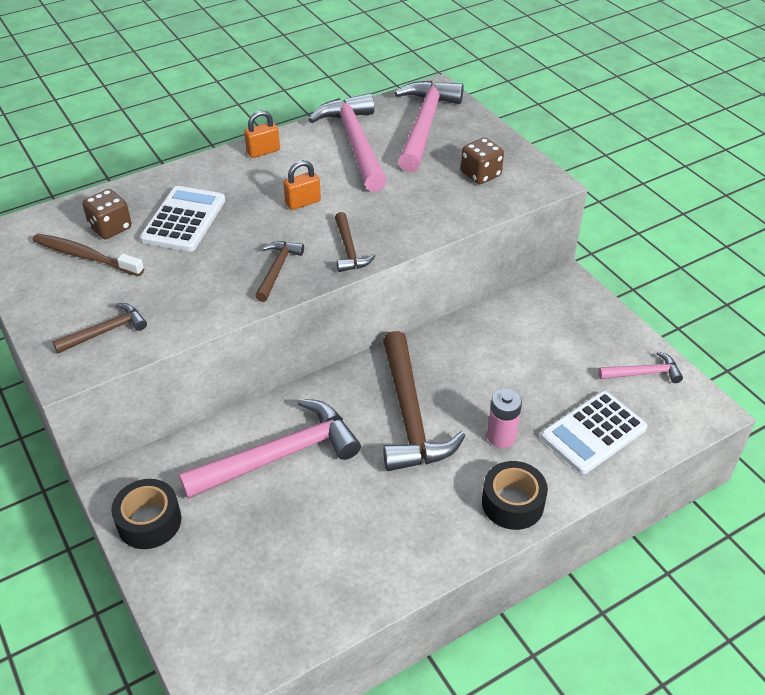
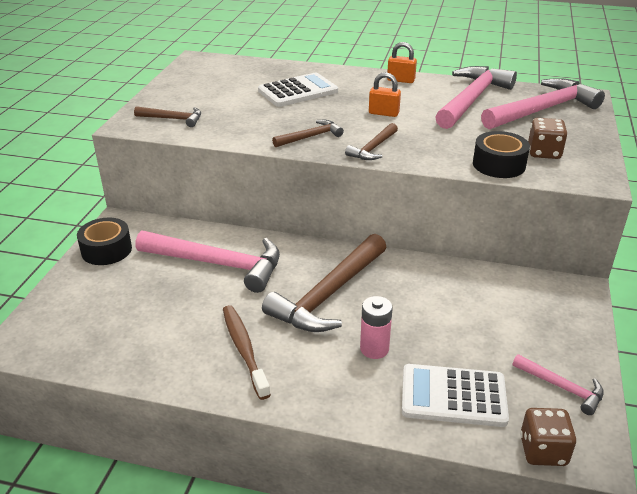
camera: 45 degrees right, 10 degrees down
brown toothbrush [32,234,144,276] -> brown toothbrush moved to [223,305,271,400]
brown dice [82,189,132,239] -> brown dice moved to [520,408,576,466]
black tape [482,461,548,530] -> black tape moved to [473,131,530,178]

